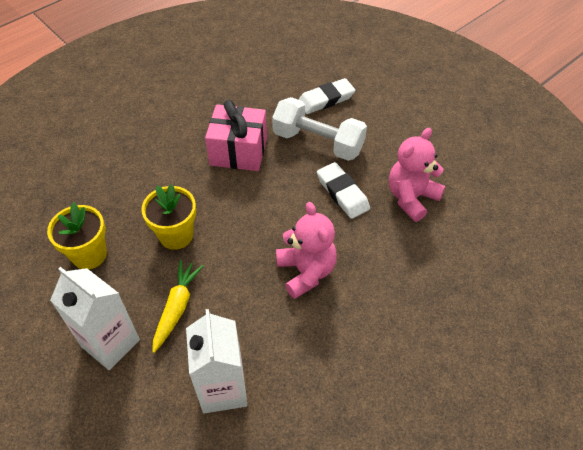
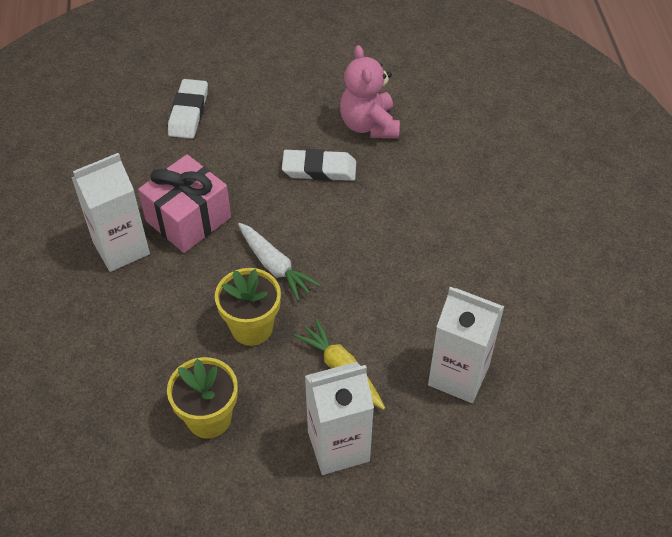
camera: 55 degrees left, 0 degrees up
white dumbbell [272,97,367,161] -> none
pink teddy bear [276,202,337,299] -> none
none -> white carton [71,153,150,272]
none -> white carrot [238,223,320,301]

